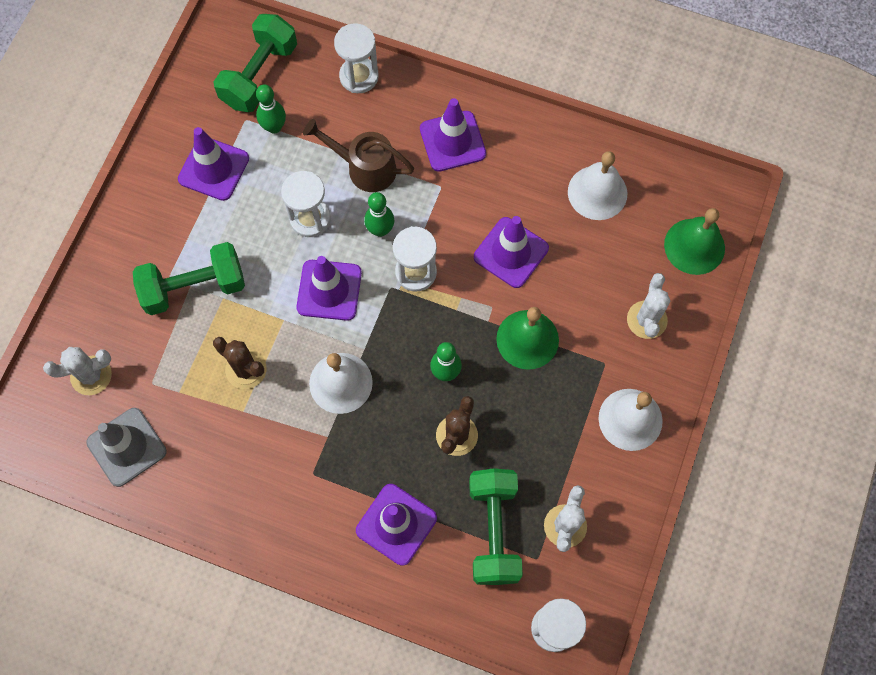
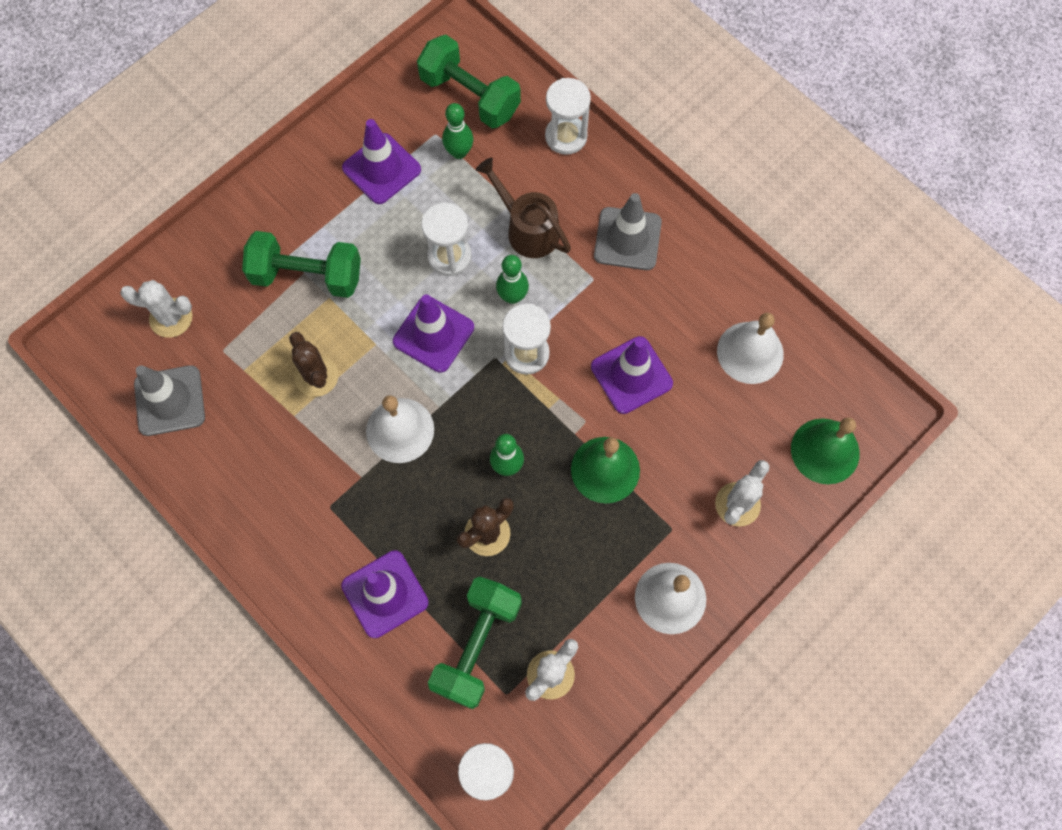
camera: 25 degrees right, 0 degrees up
green dumbbell [214,14,297,112] -> green dumbbell turned 75 degrees clockwise [417,35,521,128]
purple traffic cone [420,98,486,172] -> grey traffic cone [594,193,662,270]

